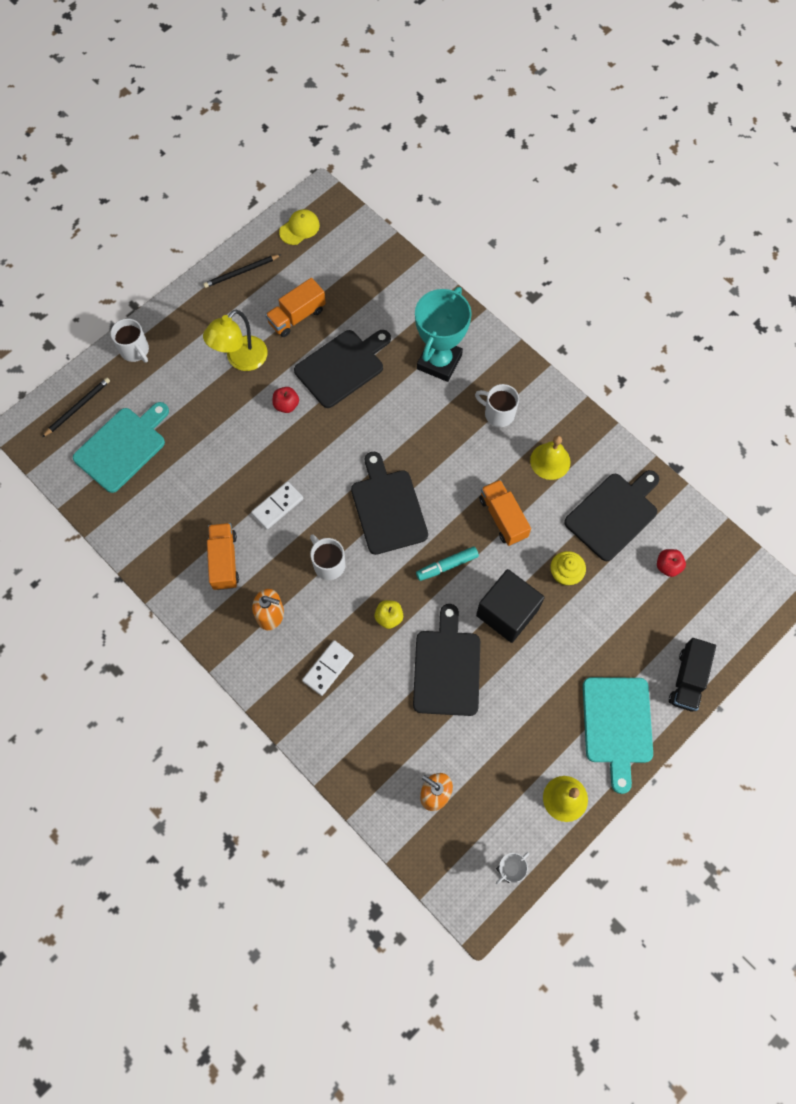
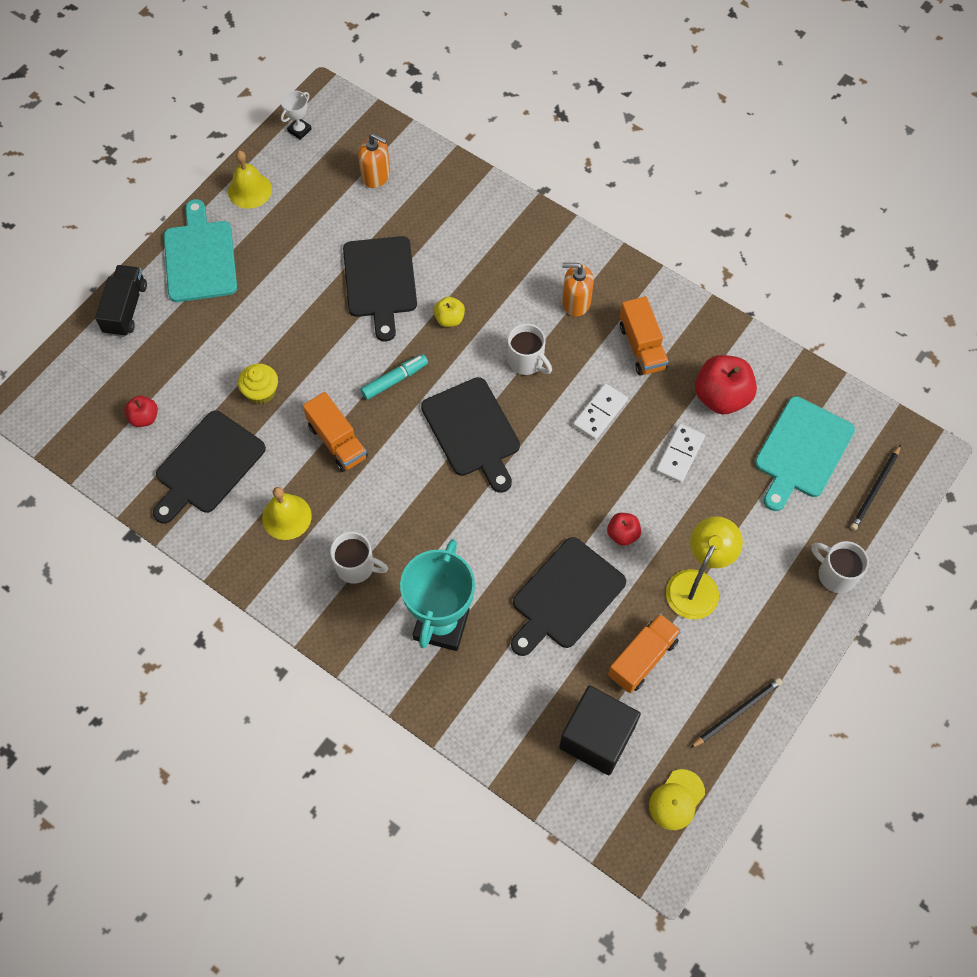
camera: 170 degrees right, 5 degrees down
white domino [302,640,354,696] -> white domino moved to [656,424,705,483]
black cube [476,569,545,643] -> black cube moved to [559,685,641,775]
none -> red apple [695,355,757,414]

